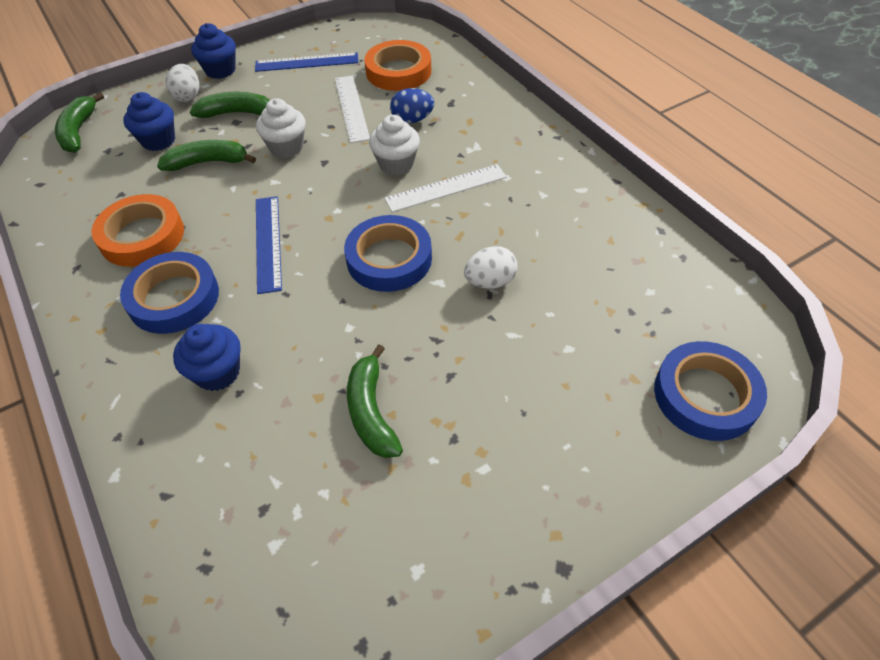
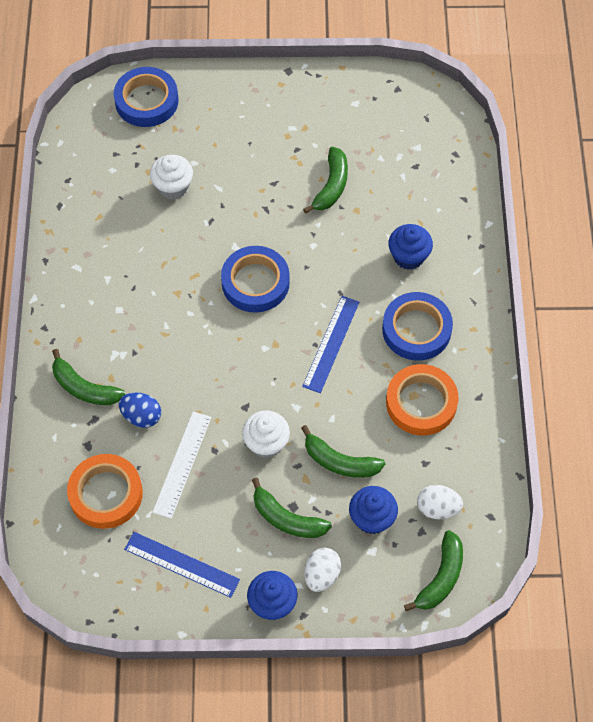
camera: 150 degrees left, 10 degrees up
white cupcake [369,115,420,175] -> white cupcake moved to [150,155,193,200]
white ruler [384,164,507,212] -> none
white egg [464,246,517,289] -> white egg moved to [417,485,463,519]
none -> green banana [52,349,125,405]

